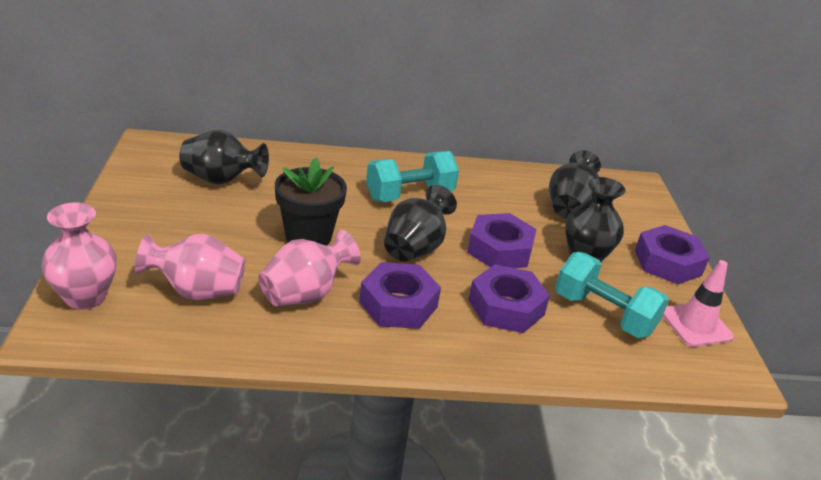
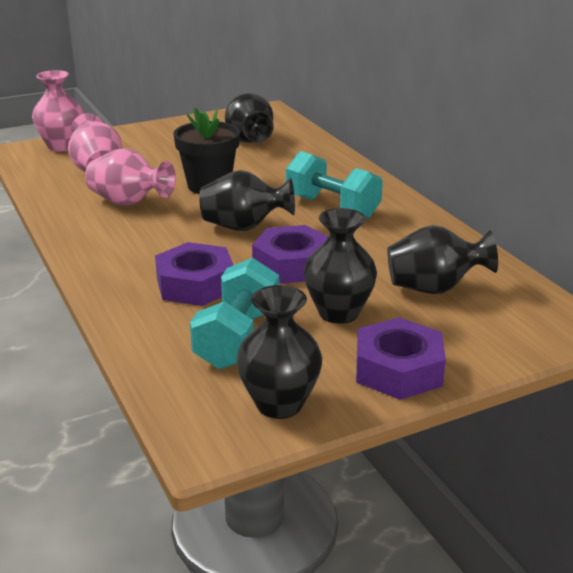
camera: 70 degrees right, 5 degrees down
purple nut [359,262,441,329] -> none
pink traffic cone [663,260,734,347] -> black vase [236,285,322,419]

